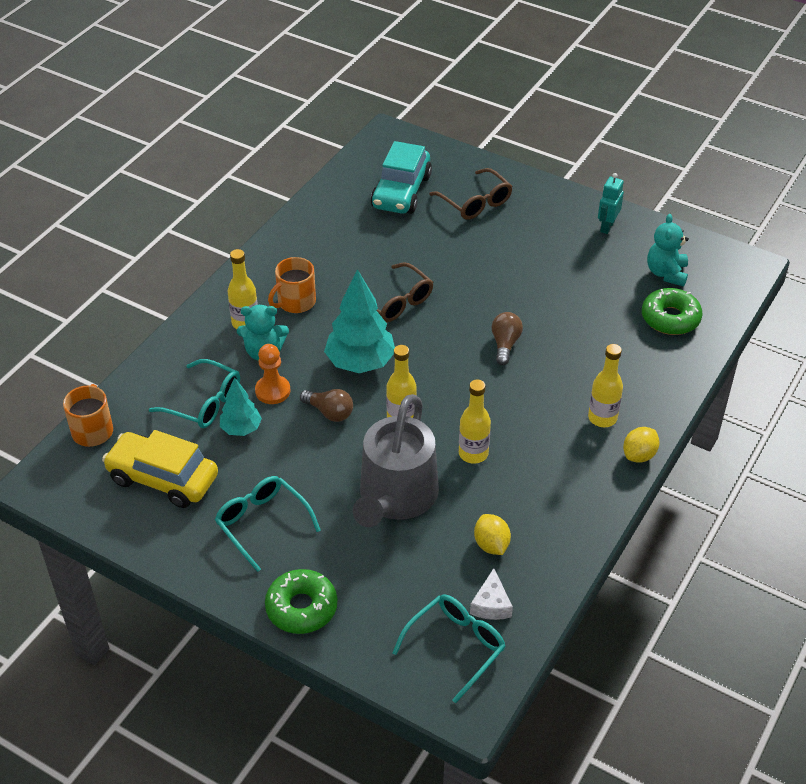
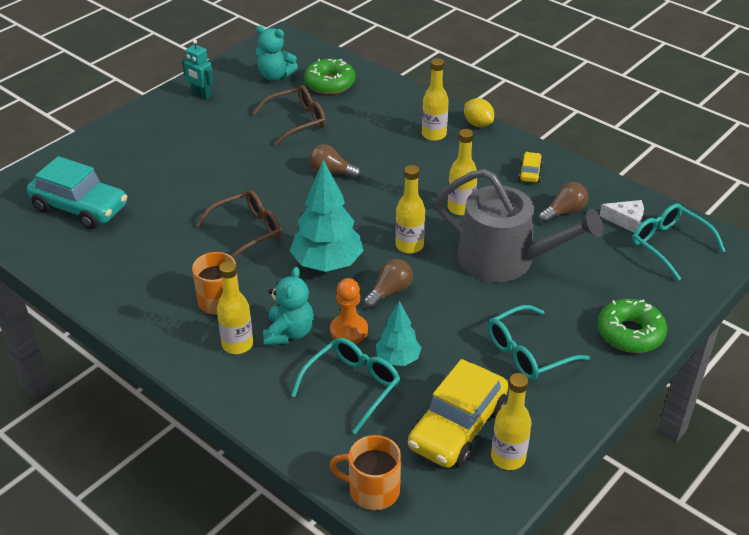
camera: 80 degrees left, 5 degrees down
brown glasses [429,168,513,220] -> brown glasses moved to [253,85,326,146]
yellow lemon [474,514,511,555] -> brown light bulb [539,182,588,223]
none -> yellow bottle [491,373,532,470]
none -> yellow car [519,152,543,182]

